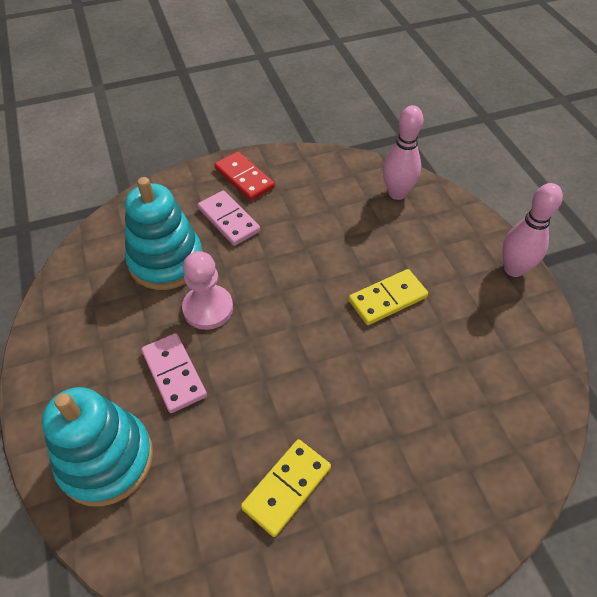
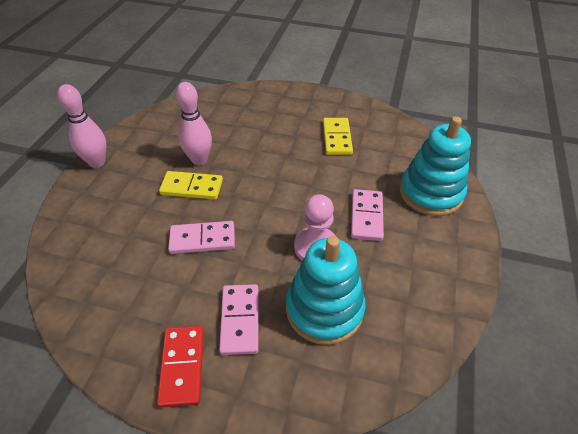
camera: 145 degrees left, 5 degrees down
yellow domino [241,439,331,537] -> yellow domino turned 75 degrees counterclockwise [323,118,353,155]
pink bowling pin [383,105,423,200] -> pink bowling pin moved to [176,82,212,165]
none -> pink domino [168,221,235,254]

